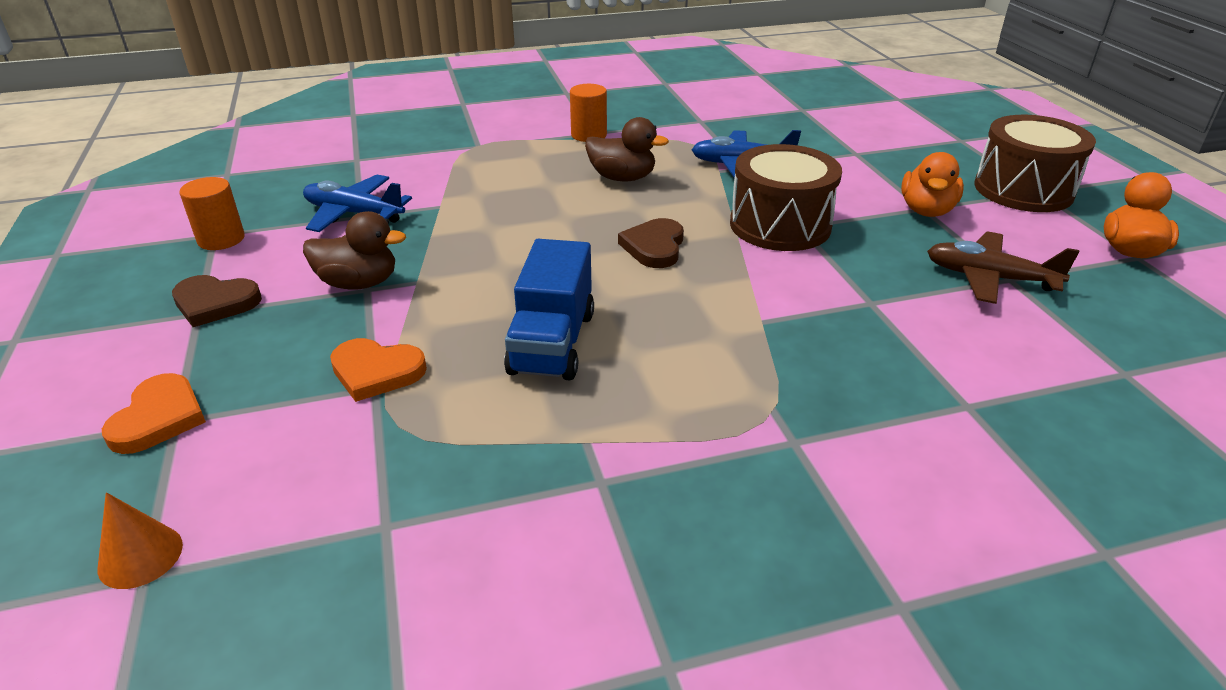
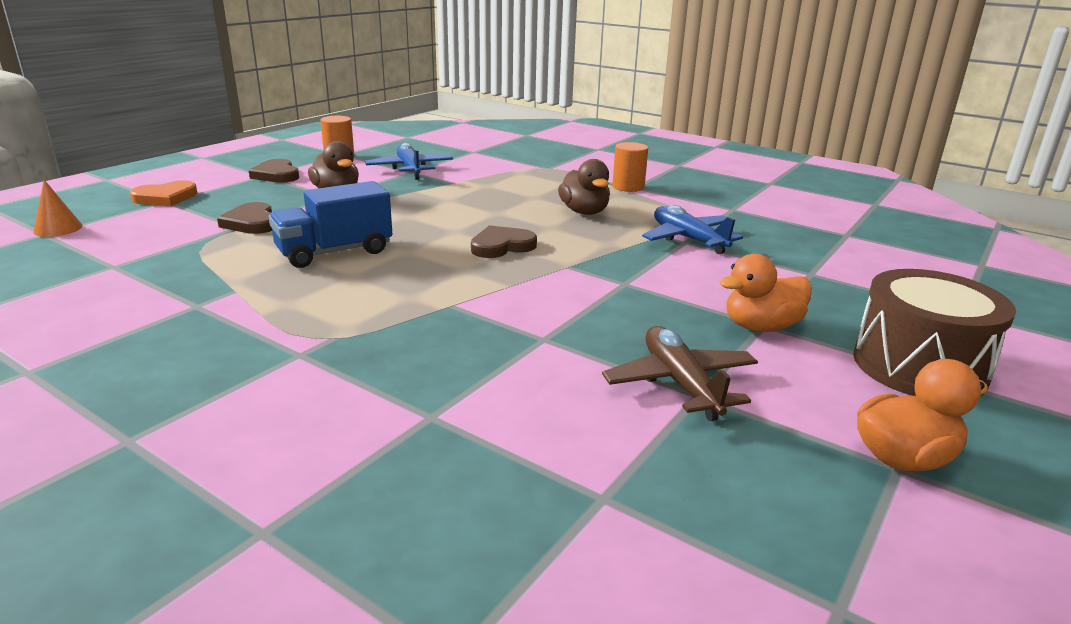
camera: 50 degrees right, 10 degrees down
orange heart [330,338,427,402] -> brown heart [217,202,272,234]
brown drum [730,144,842,251] -> none

